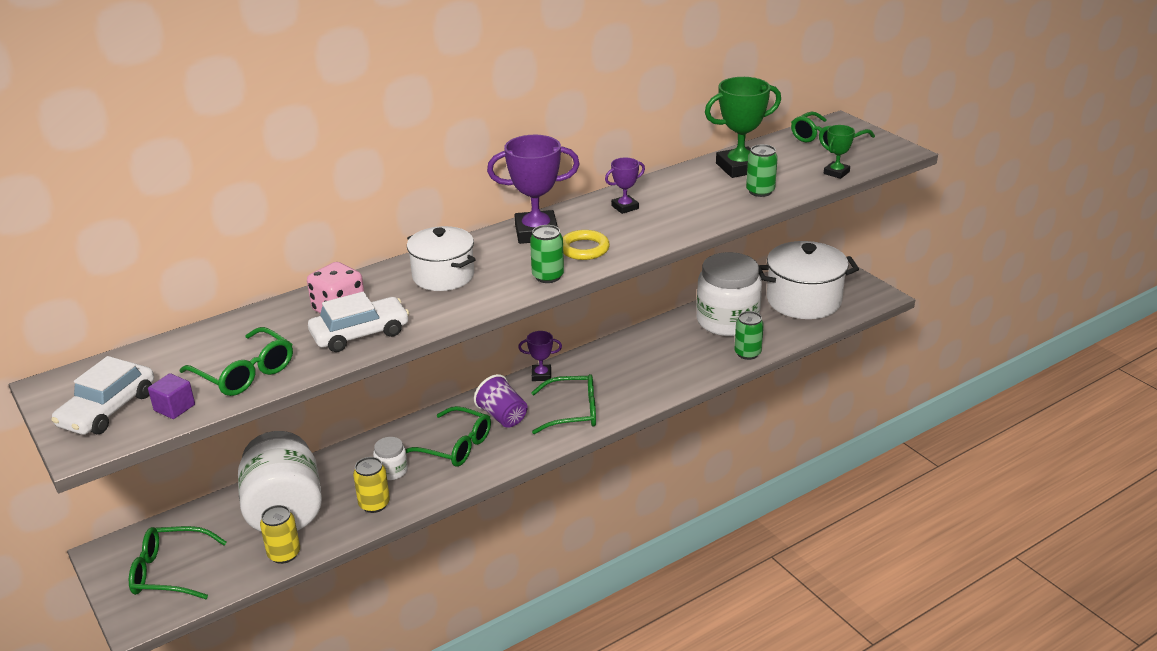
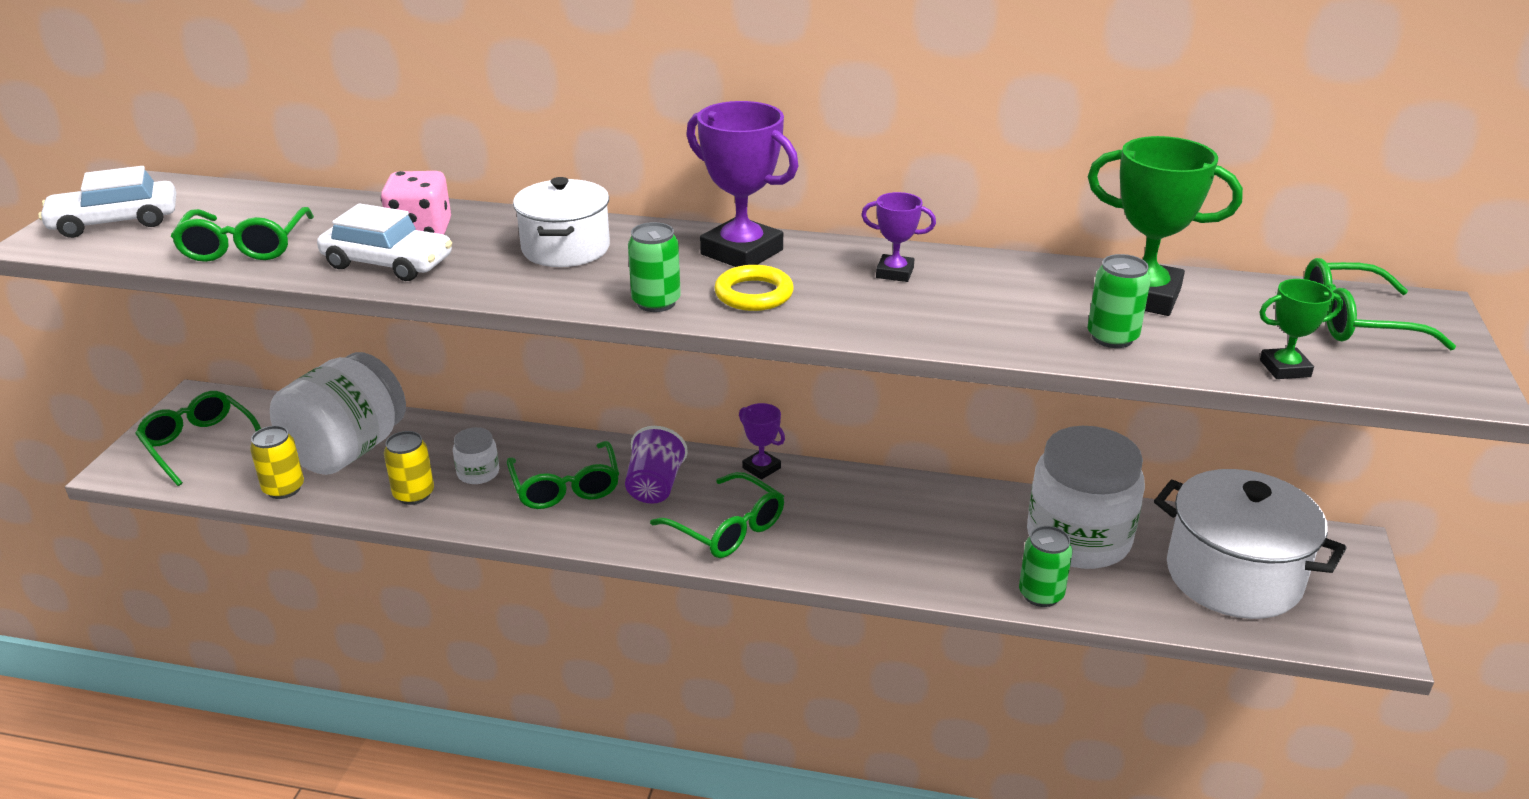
camera: 45 degrees right, 0 degrees up
purple cube [148,373,195,419] -> none

